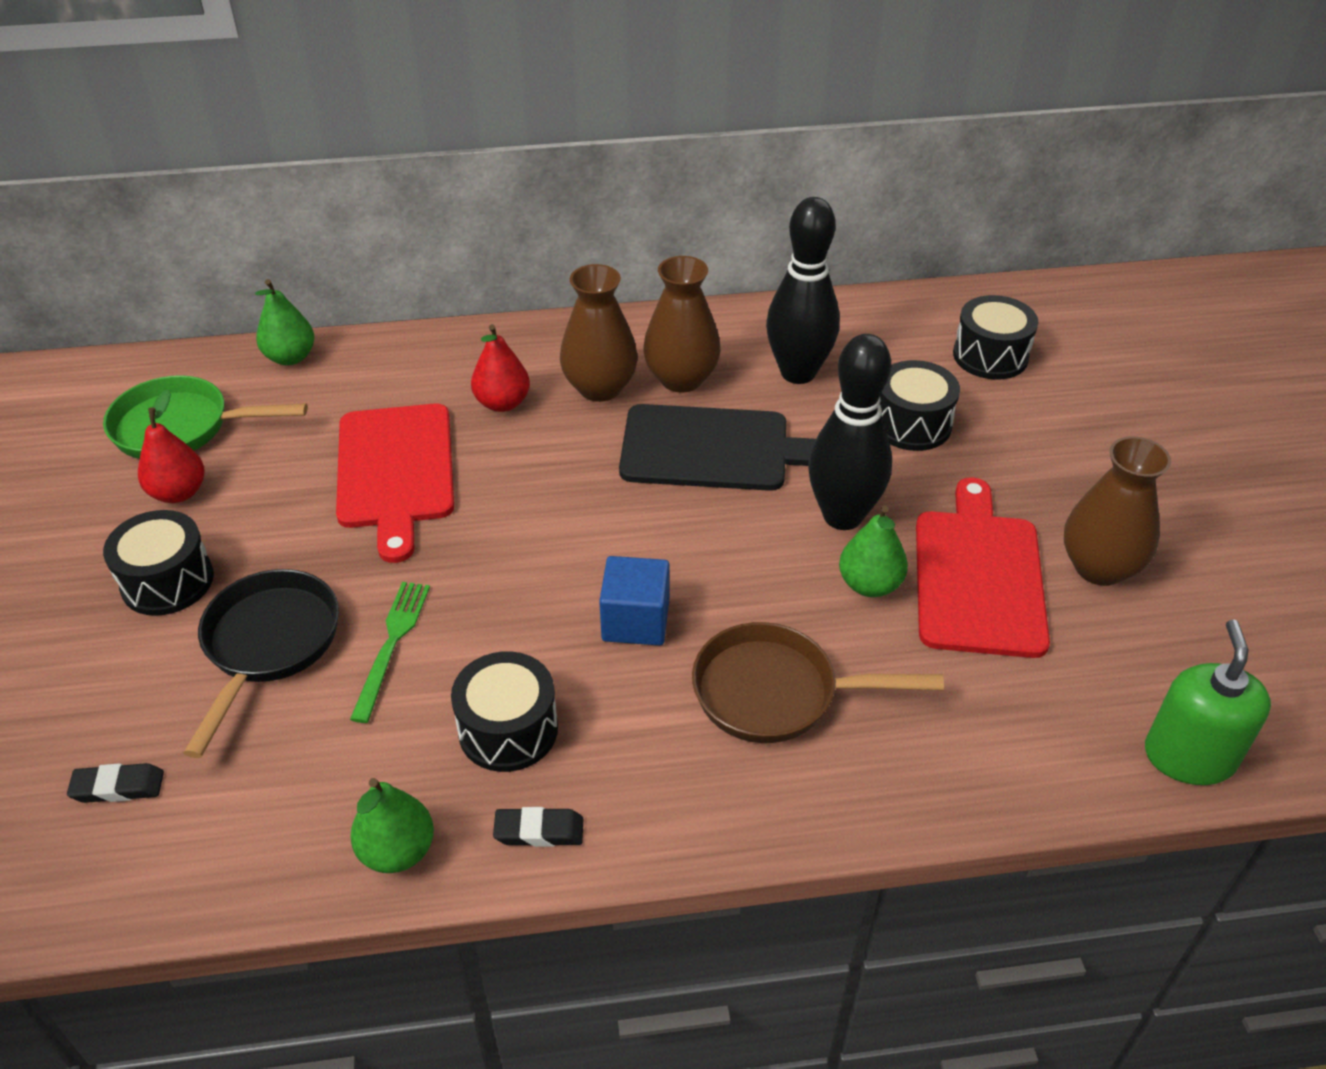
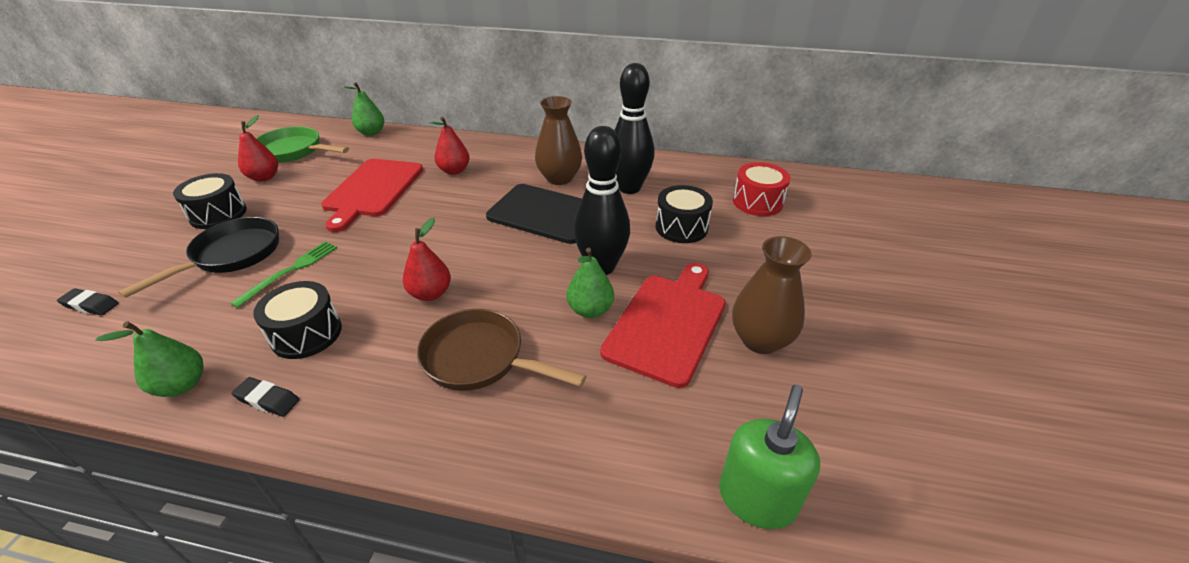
camera: 20 degrees right, 5 degrees down
brown vase [560,264,638,402] -> none
blue cube [599,556,670,646] -> red pear [403,218,451,301]
black drum [953,295,1038,380] -> red drum [733,162,790,216]

